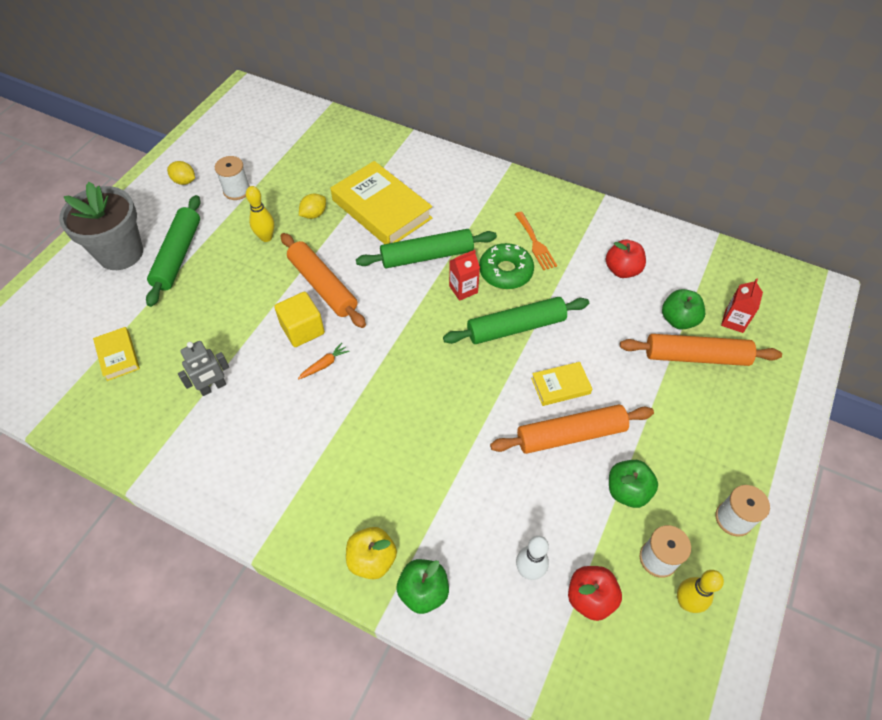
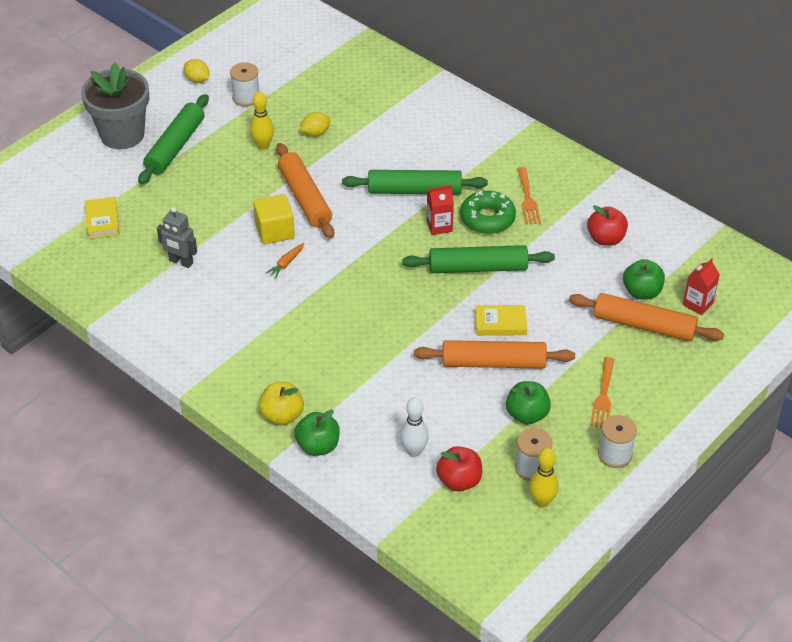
camera: 15 degrees right, 10 degrees down
grey robot [178,341,229,396] -> grey robot turned 45 degrees clockwise [157,207,197,268]
orange carrot [298,343,350,379] -> orange carrot turned 150 degrees clockwise [266,243,305,278]
yellow book [331,161,432,244] -> none
none -> orange fork [590,357,614,428]

